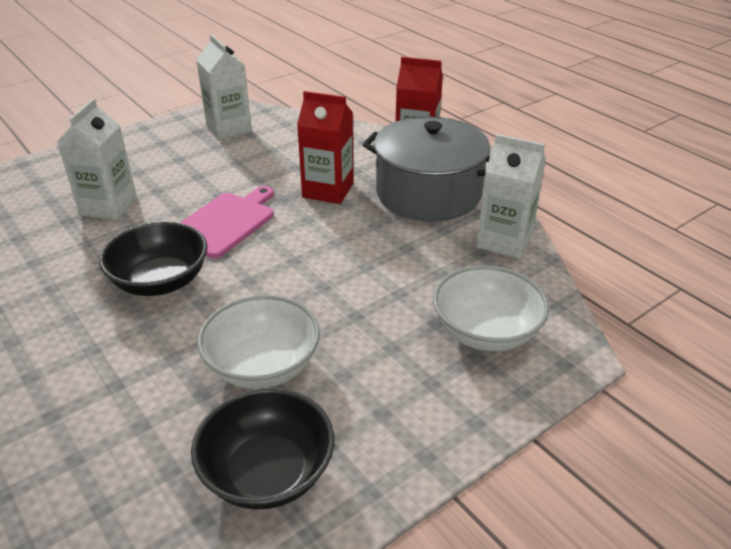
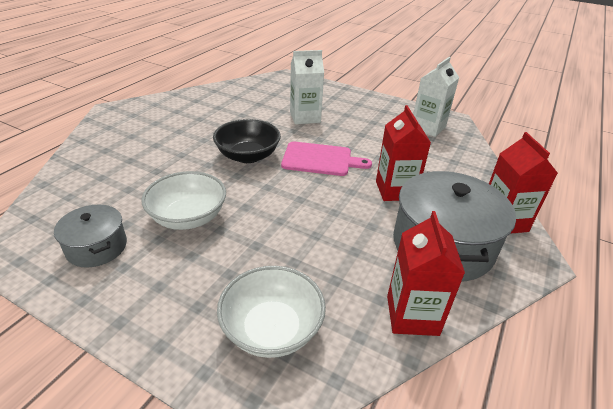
camera: 65 degrees right, 0 degrees up
black bowl [191,388,335,510] -> grey pot [54,205,127,268]
white carton [476,134,546,259] -> red carton [387,211,465,336]

